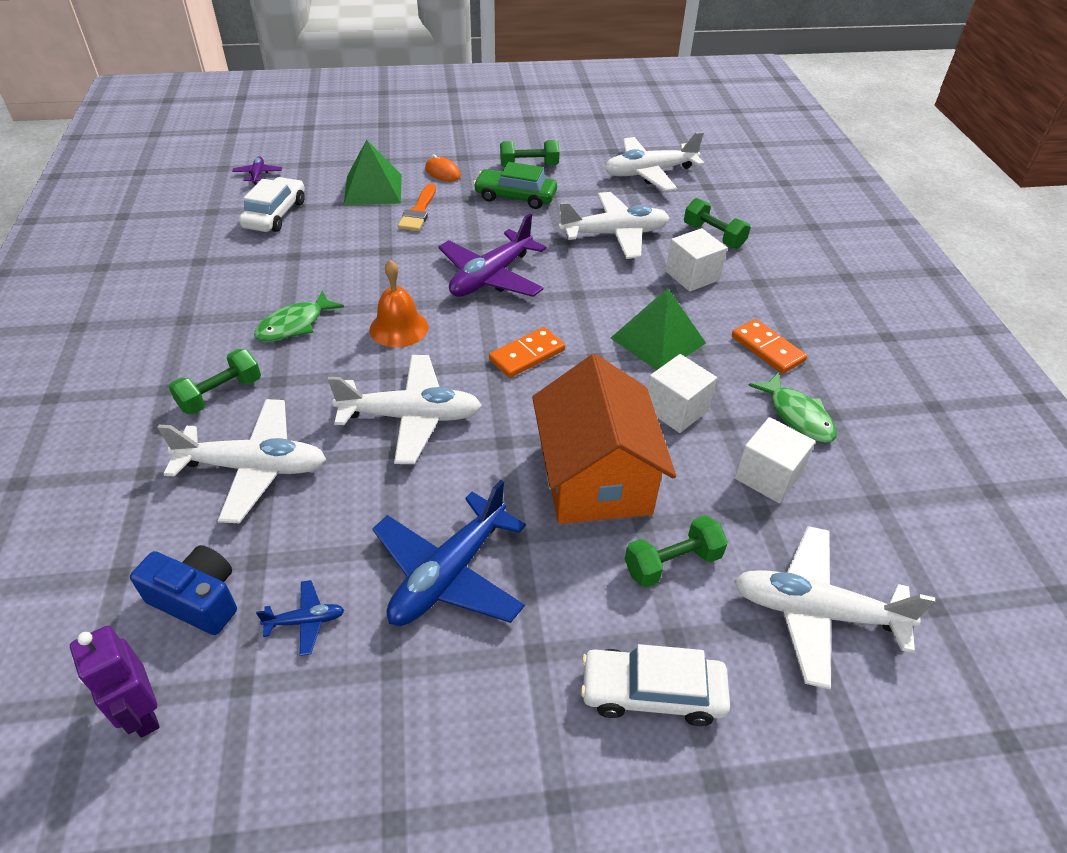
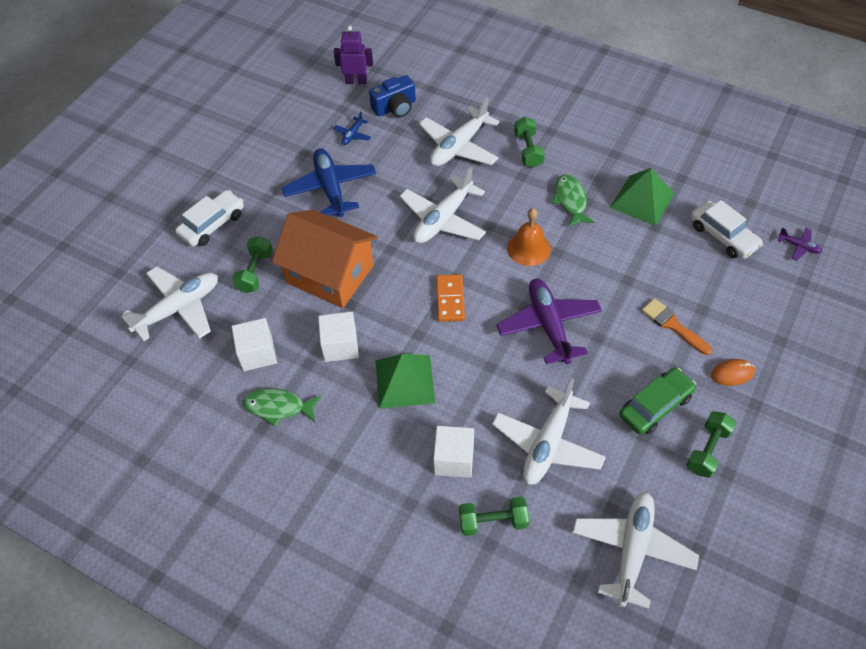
camera: 130 degrees right, 10 degrees up
green pyramid [344,140,402,205] -> green pyramid moved to [610,168,675,226]
orange domino [732,319,807,374] -> none

